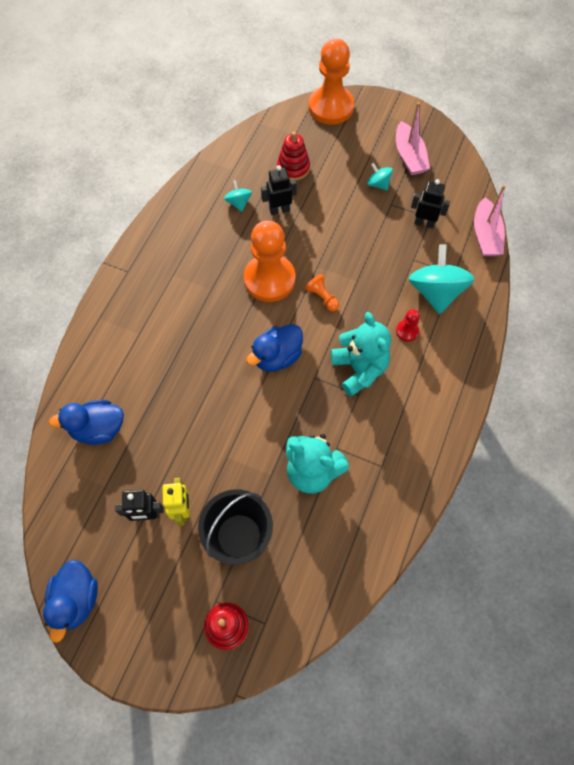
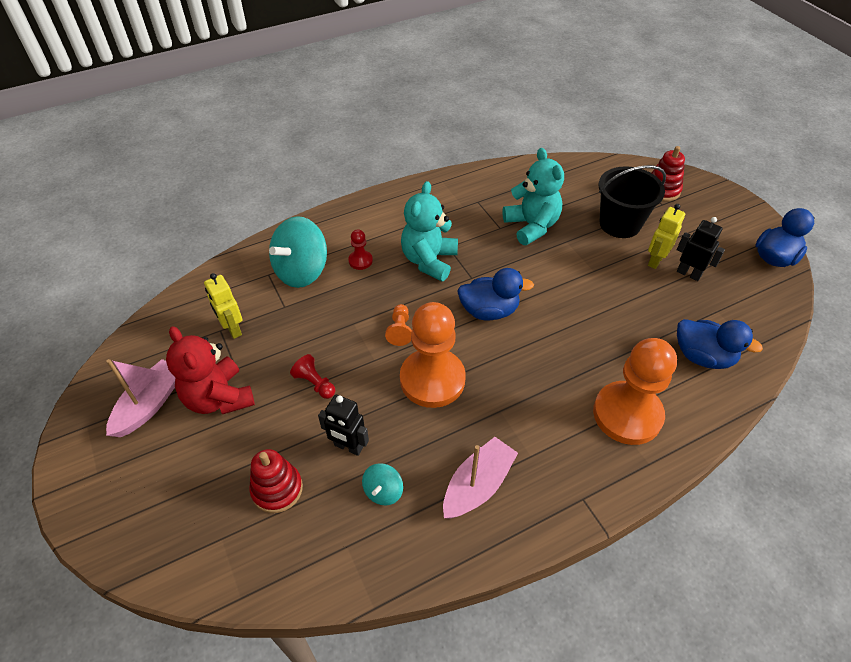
camera: 140 degrees left, 15 degrees down
orange pawn [309,38,354,125] -> orange pawn moved to [593,338,677,445]
turquoise spinning top [367,163,393,190] -> red teddy bear [166,326,255,414]
black robot [411,179,450,229] -> yellow robot [204,273,243,339]
pink boat [474,185,506,256] -> pink boat moved to [443,437,518,519]
none -> red pawn [290,354,335,399]

